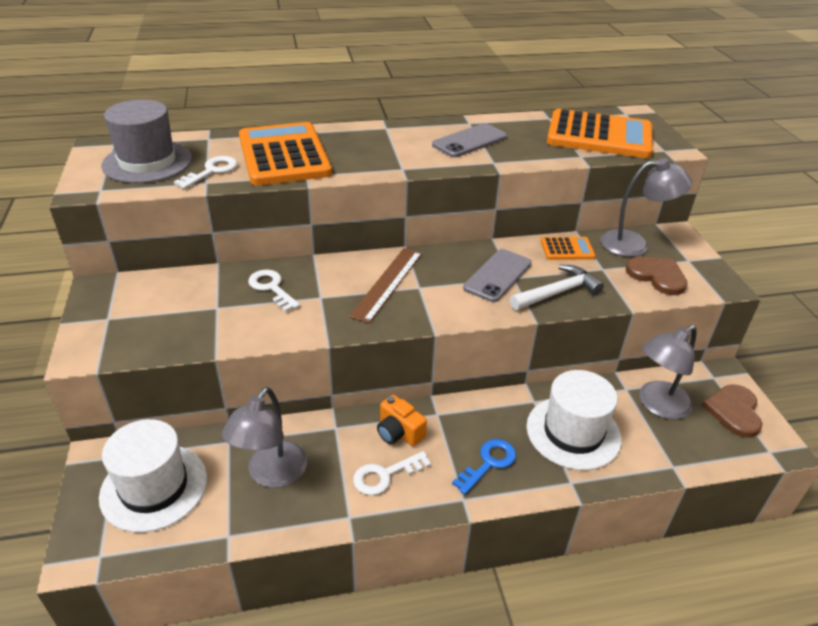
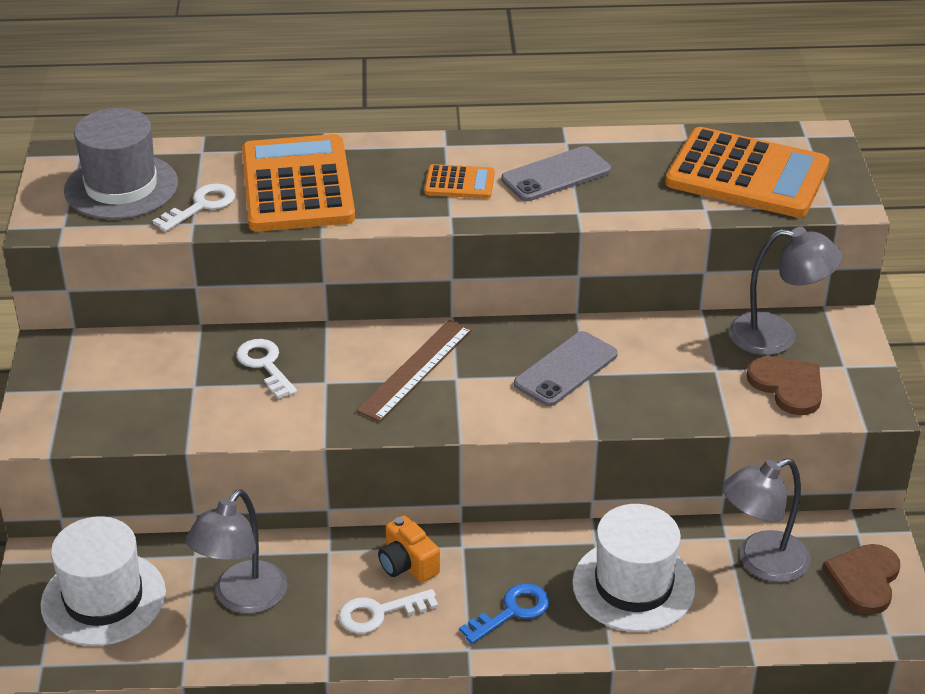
camera: 10 degrees right, 0 degrees up
white hammer [510,265,604,310] -> none
orange calculator [541,237,596,260] -> orange calculator moved to [424,164,495,199]

